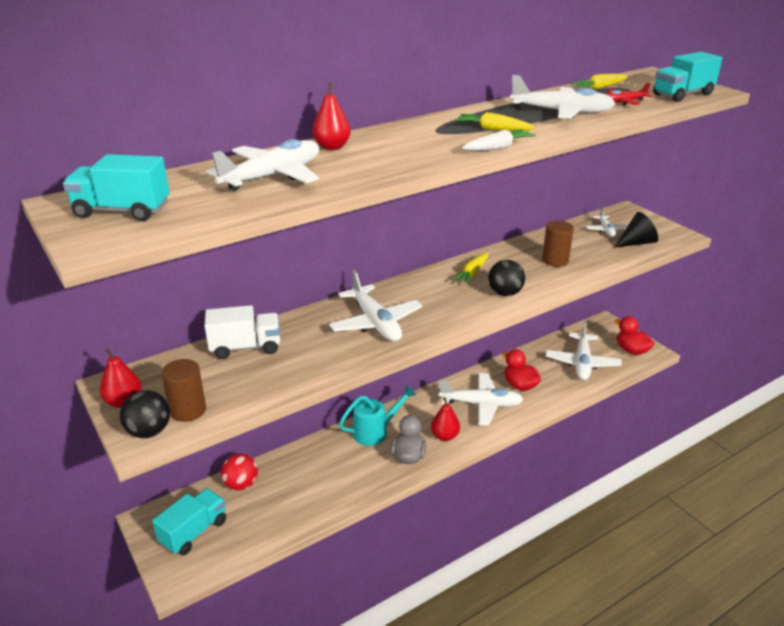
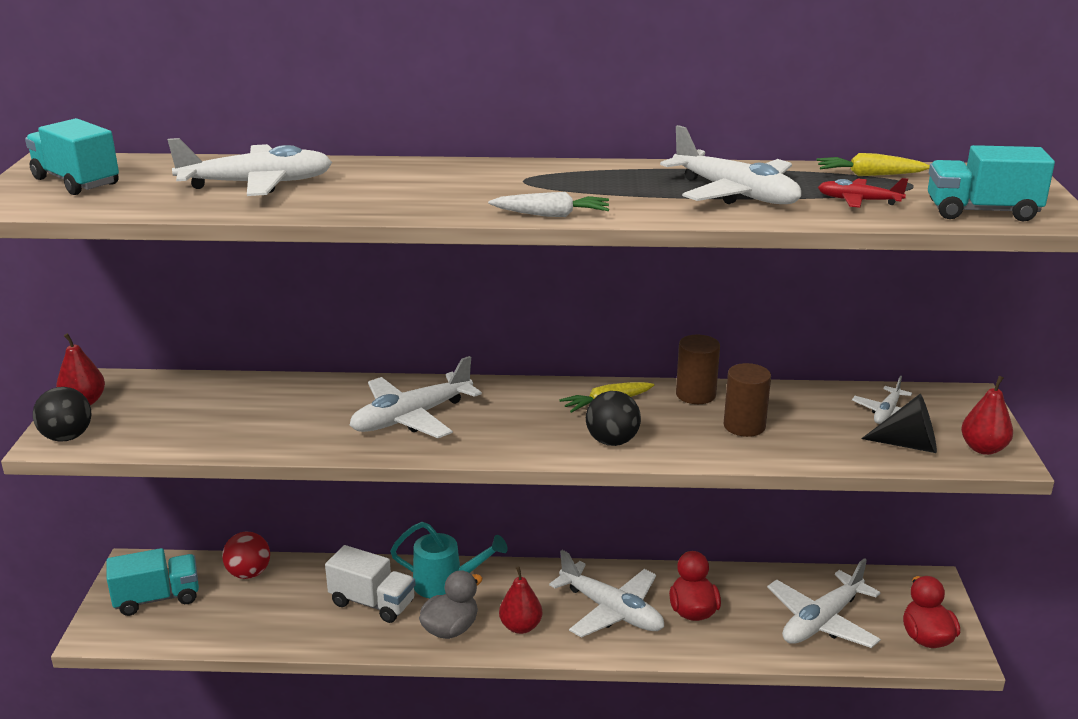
camera: 35 degrees right, 5 degrees down
brown cylinder [161,359,206,422] -> brown cylinder moved to [676,335,720,404]
white truck [205,305,280,359] -> white truck moved to [325,545,416,623]
red pear [312,82,351,150] -> red pear moved to [961,376,1013,455]
white plane [329,270,422,342] -> white plane turned 45 degrees clockwise [350,356,482,438]
yellow carrot [455,112,535,131] -> none

